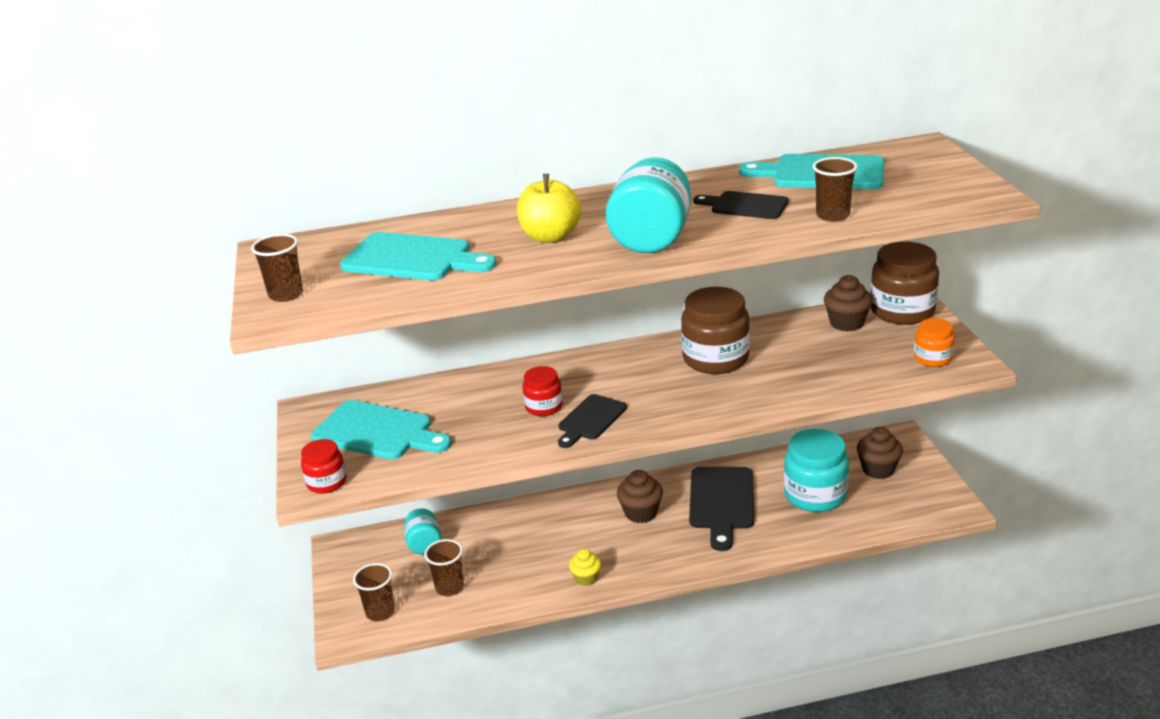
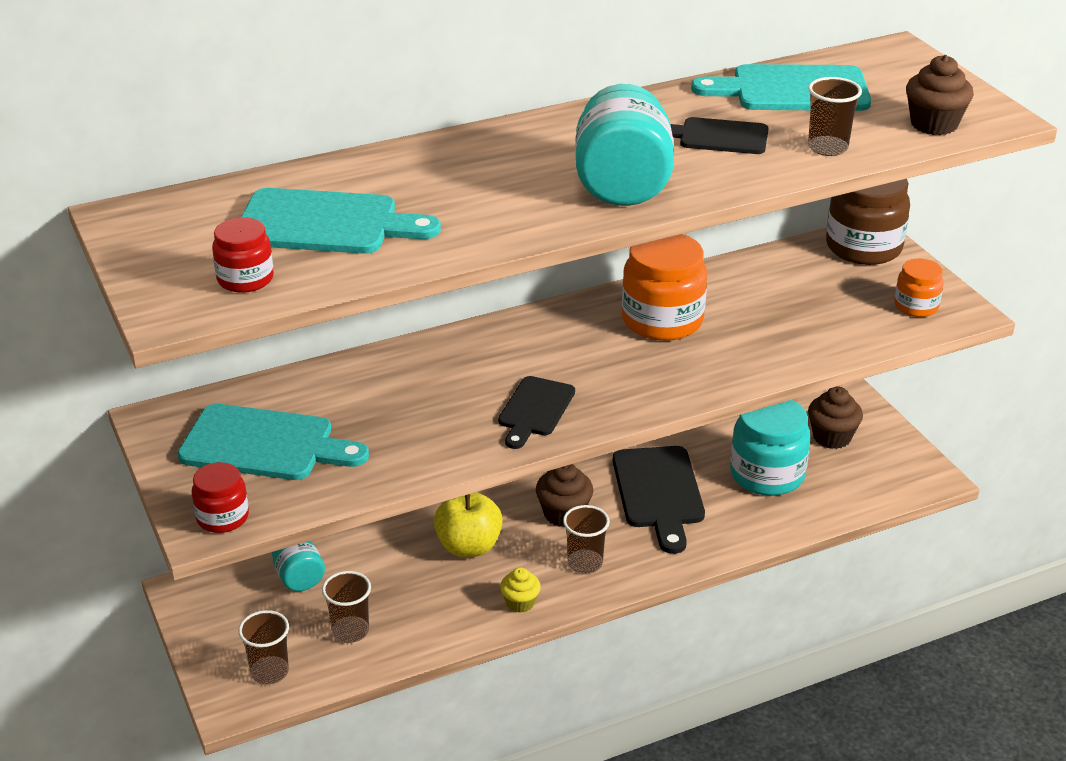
camera: 15 degrees left, 5 degrees up
brown cup [251,234,303,302] -> brown cup moved to [563,505,610,574]
yellow apple [517,174,581,243] -> yellow apple moved to [434,492,503,557]
red jar [523,366,563,416] -> red jar moved to [212,217,274,293]
brown jar [681,287,750,374] -> orange jar [622,234,707,341]
brown cupcake [824,275,873,332] -> brown cupcake moved to [906,55,974,135]

